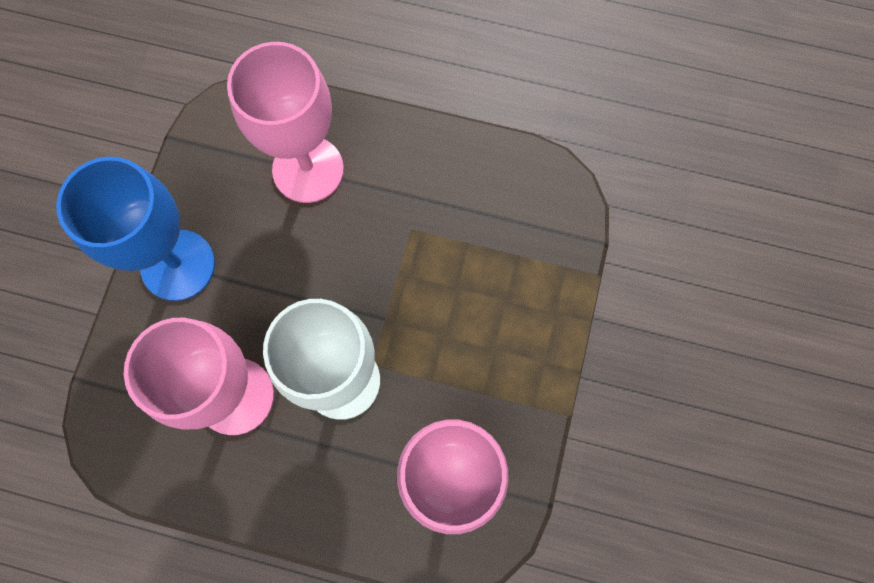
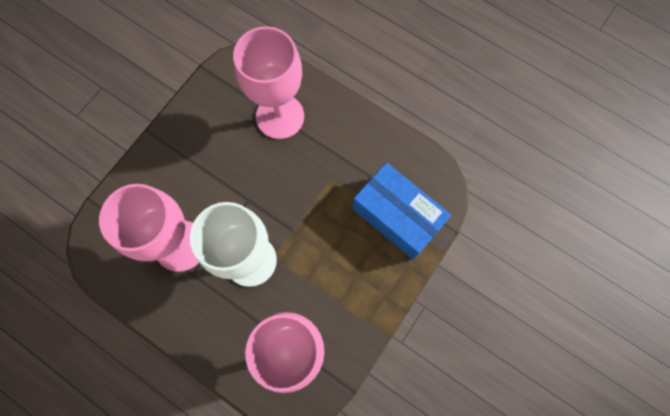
camera: 20 degrees right, 0 degrees up
blue goblet [56,157,215,301] -> none
none -> blue box [352,162,451,260]

